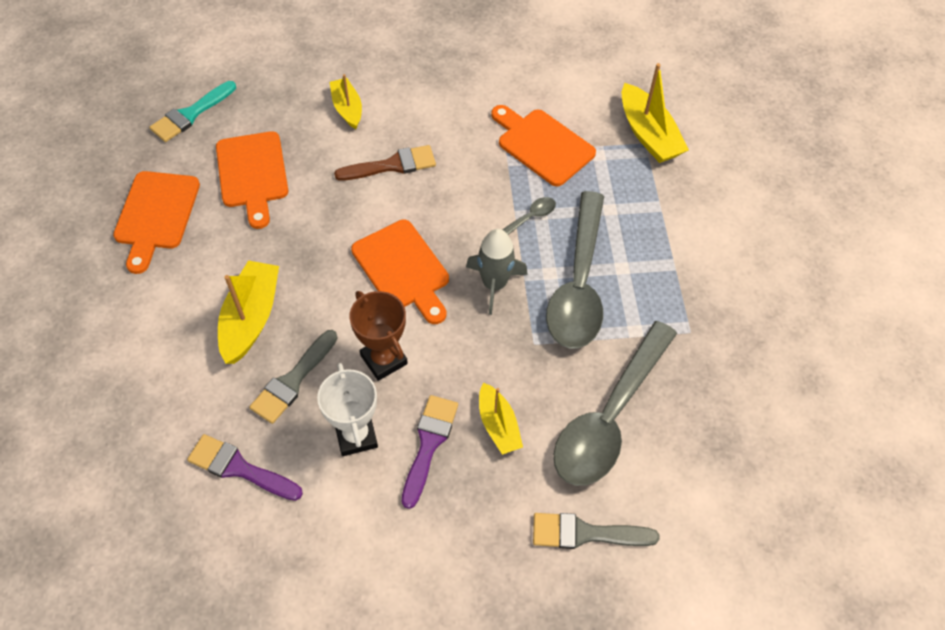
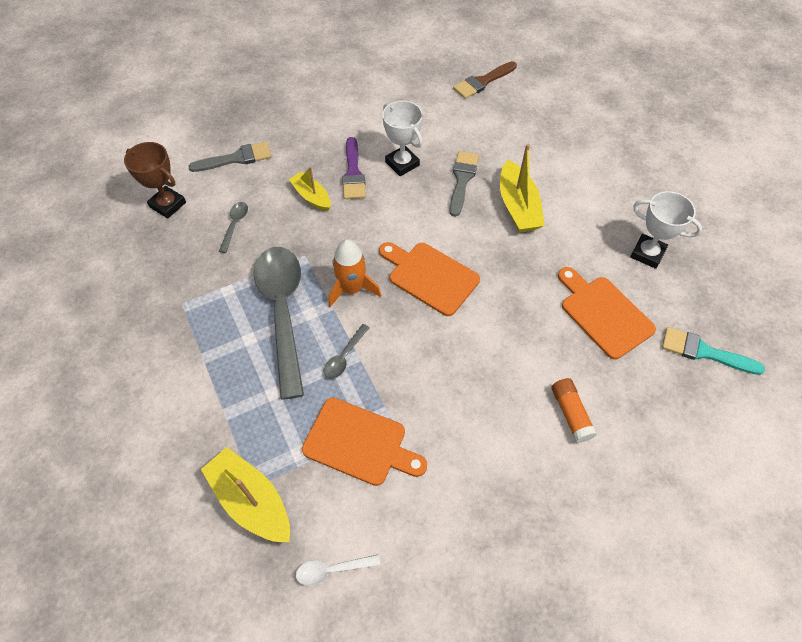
camera: 160 degrees right, 0 degrees up
orange cutting board [113,171,200,274] -> white trophy [630,191,702,269]
turquoise brush [149,81,236,142] -> turquoise brush turned 90 degrees counterclockwise [662,327,765,375]
purple brush [187,434,303,501] -> none
yellow boat [330,74,362,129] -> orange glue stick [551,378,597,443]
brown brush [334,145,436,181] -> brown brush moved to [453,61,517,99]
brown trophy [349,291,408,381] -> brown trophy moved to [124,142,186,219]
grey rocket [466,229,528,315] -> orange rocket [328,239,381,307]
grey spoon [553,321,677,486] -> grey spoon [219,202,248,253], size x0.40
none -> white spoon [296,555,380,586]

